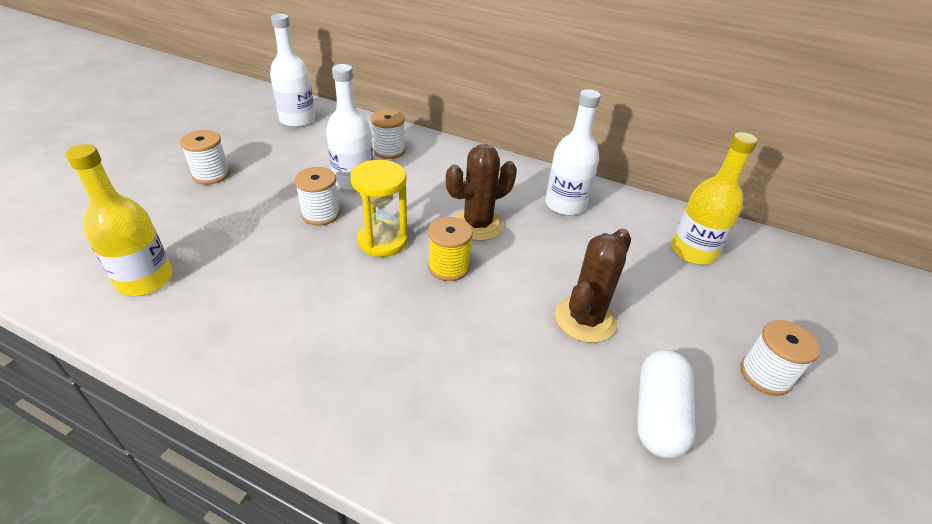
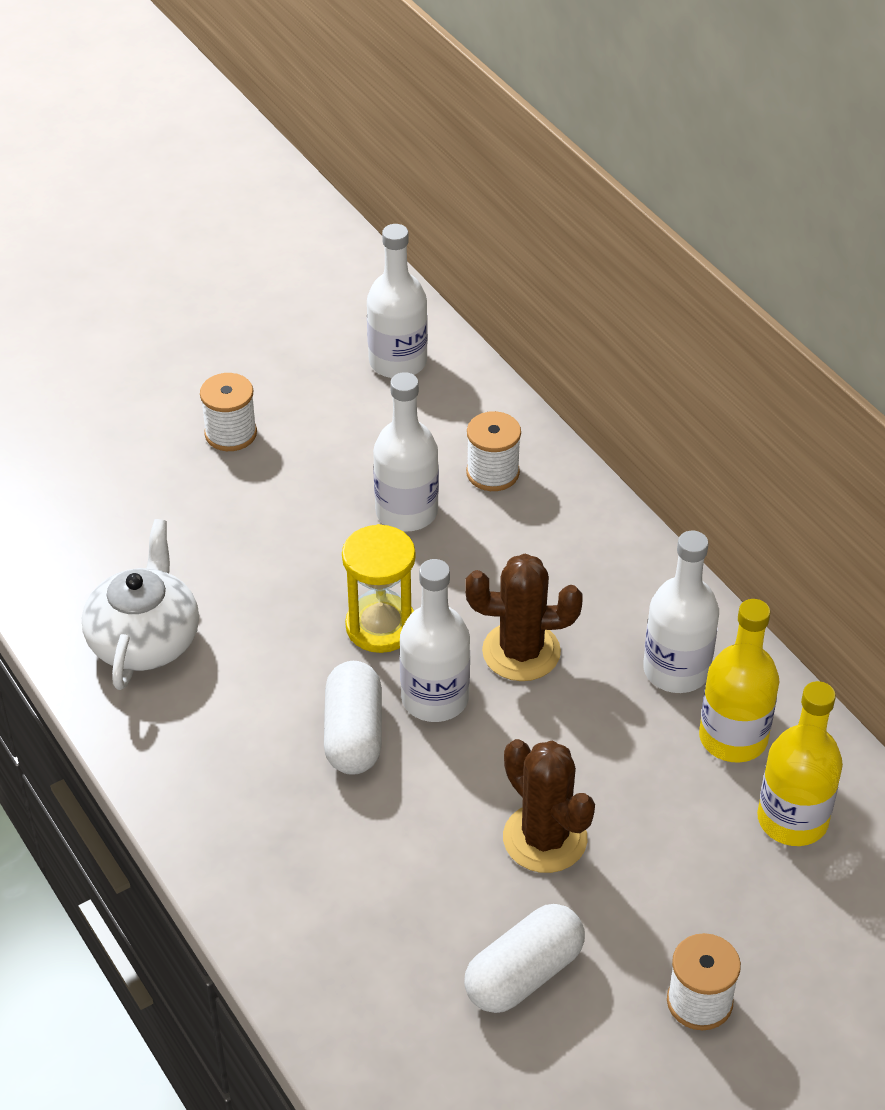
camera: 35 degrees right, 5 degrees up
yellow bottle [65,144,172,296] -> yellow bottle moved to [699,599,779,763]
white spool [294,167,340,226] -> none
yellow spool [428,217,473,281] -> white bottle [400,559,470,722]
brown cactus [555,229,631,343] -> brown cactus turned 75 degrees clockwise [503,739,595,873]
none -> white teapot [82,519,199,690]
none -> white capsule [324,661,382,775]

